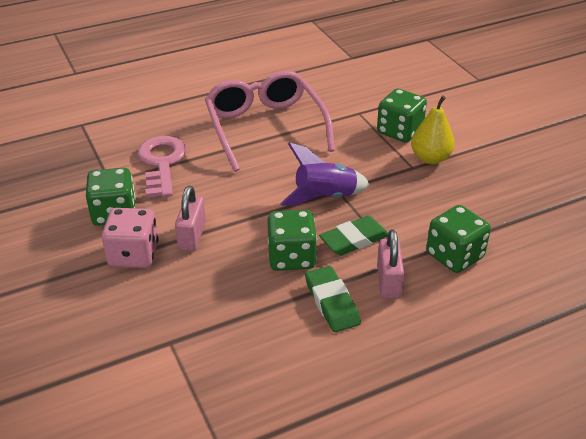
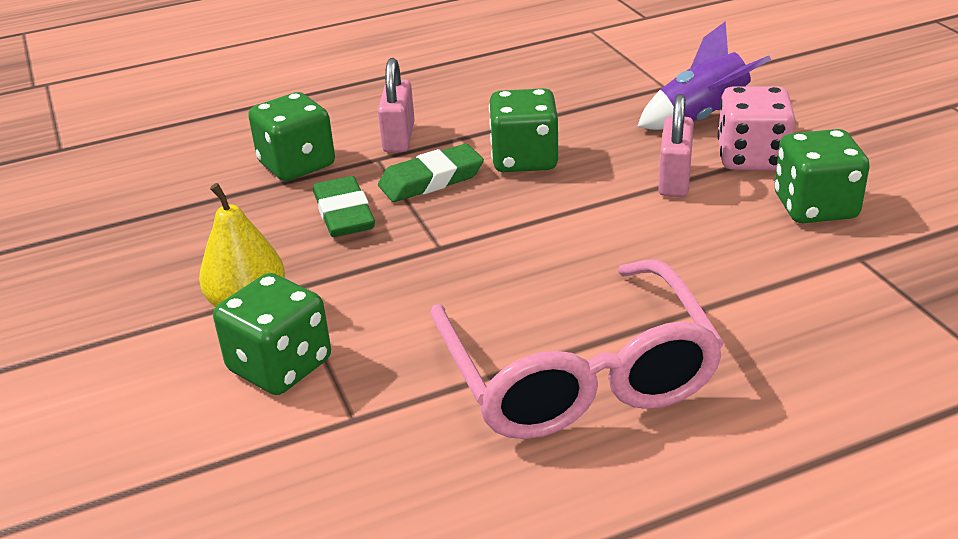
camera: 175 degrees left, 5 degrees down
pink key [138,136,187,198] -> none
purple rocket [280,143,370,206] -> purple rocket moved to [637,21,771,130]
green eraser [305,266,361,332] -> green eraser moved to [313,176,375,237]

